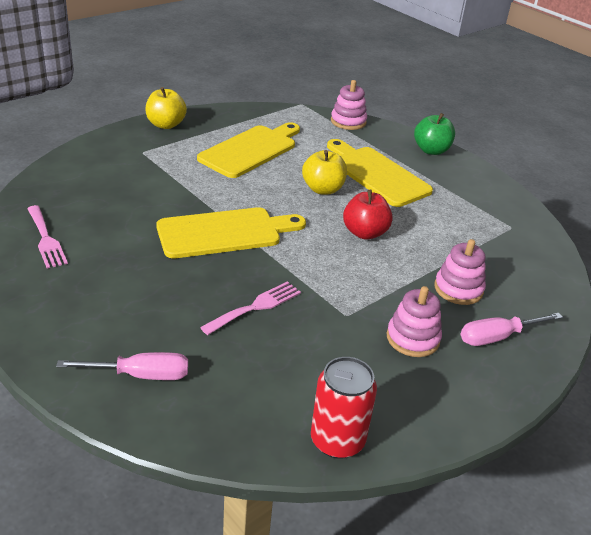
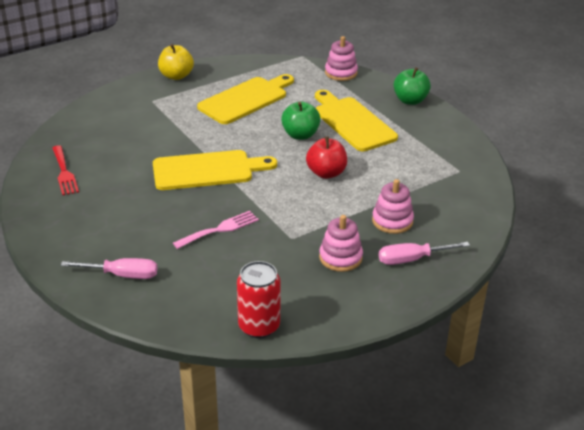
camera: 10 degrees right, 0 degrees up
pink fork [27,205,68,269] -> red fork [52,145,79,195]
yellow apple [302,150,347,194] -> green apple [281,102,321,140]

